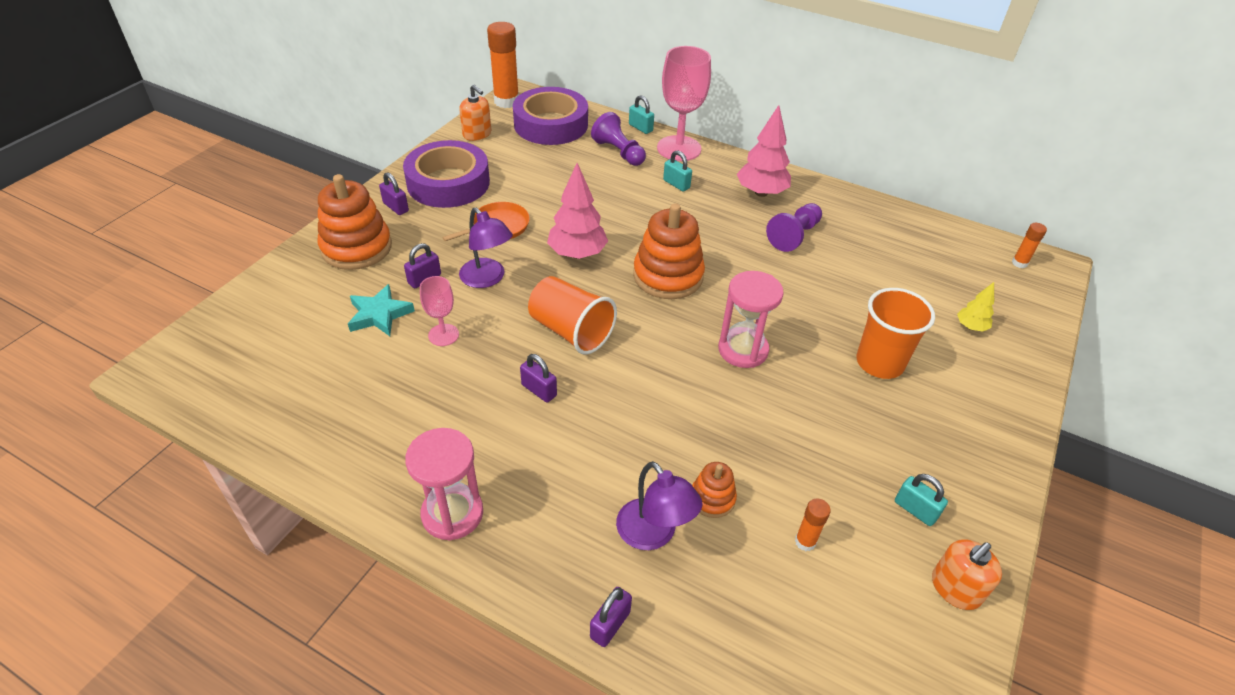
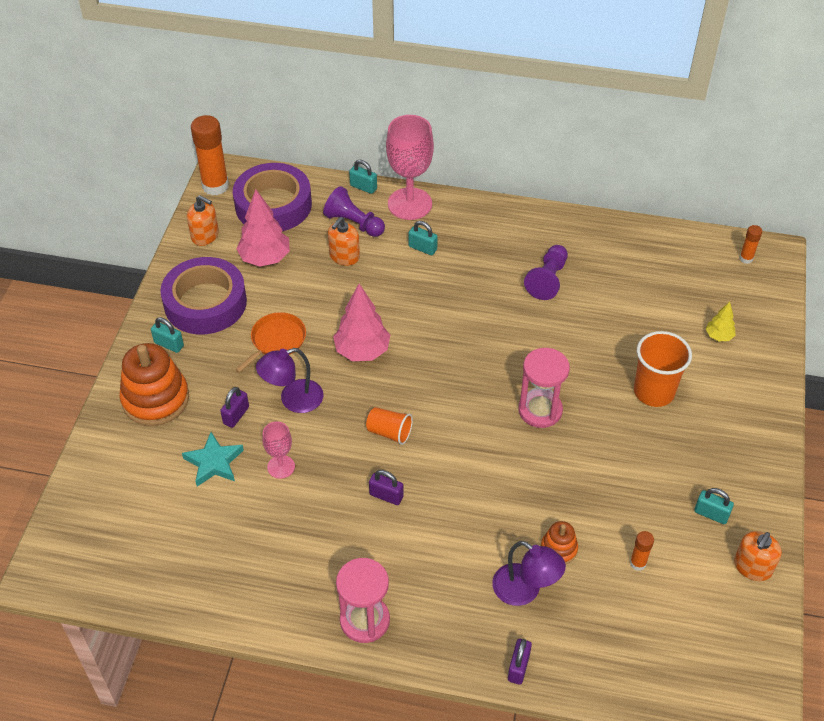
camera: 15 degrees left, 5 degrees up
purple padlock [379,172,409,215] -> turquoise padlock [151,317,184,353]
purple lamp [459,208,513,288] -> purple lamp turned 120 degrees clockwise [256,348,323,413]
orange cup [528,276,617,355] -> orange cup [366,407,413,445], size x0.59
orange stacking toy [633,203,705,299] -> none
pink tree [737,105,791,197] -> pink tree moved to [236,189,290,267]
none -> orange soap dispenser [328,217,360,266]

